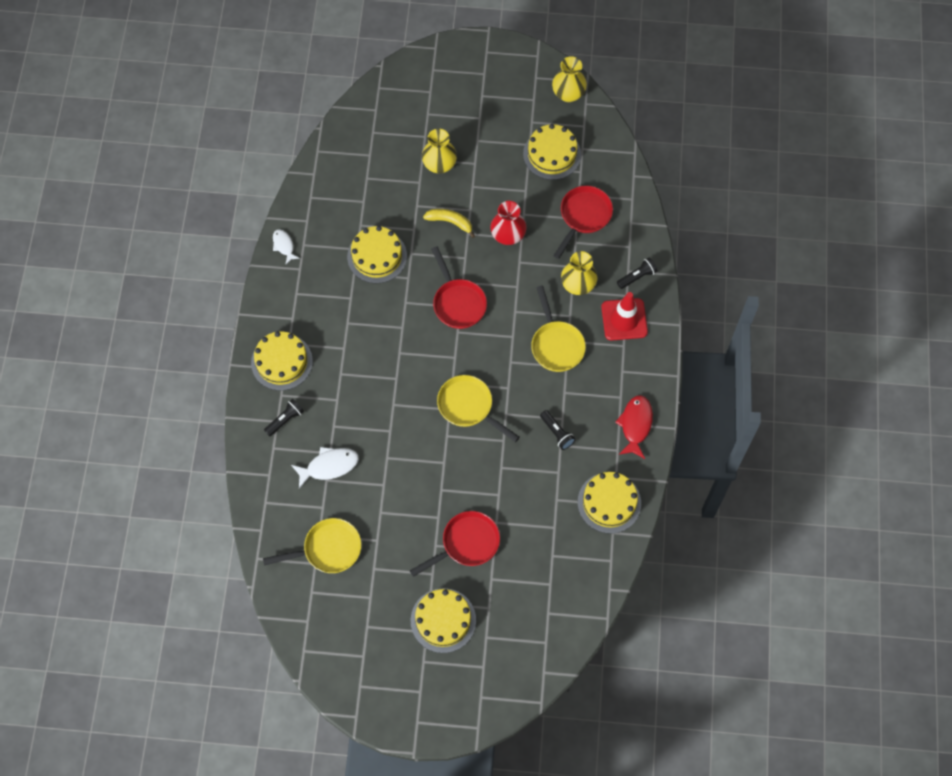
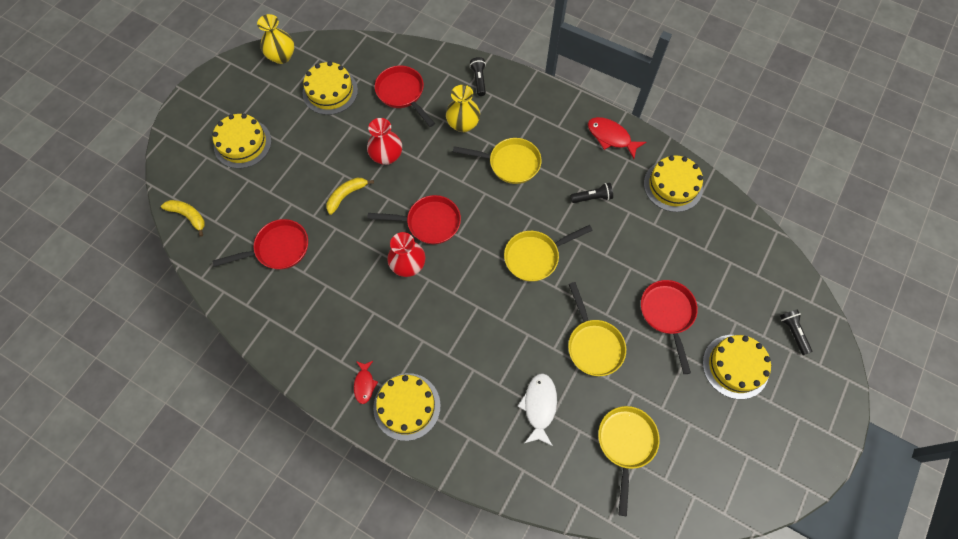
camera: 65 degrees left, 0 degrees up
black flashlight [264,399,304,436] -> black flashlight moved to [780,309,812,355]
white fish [273,229,300,265] -> none
yellow cake [347,226,407,283] -> yellow cake moved to [213,114,272,168]
yellow vase [422,129,457,173] -> none
red traffic cone [601,292,648,340] -> none
none -> yellow banana [161,200,205,237]
none -> red pan [213,219,308,270]
none -> red fish [354,361,378,404]
none -> red vase [387,232,425,277]
none -> yellow pan [568,282,626,376]

